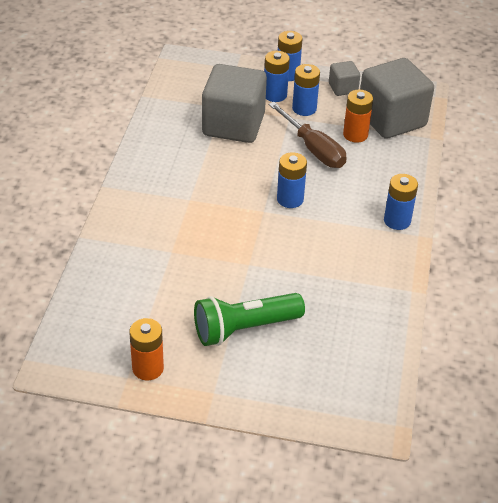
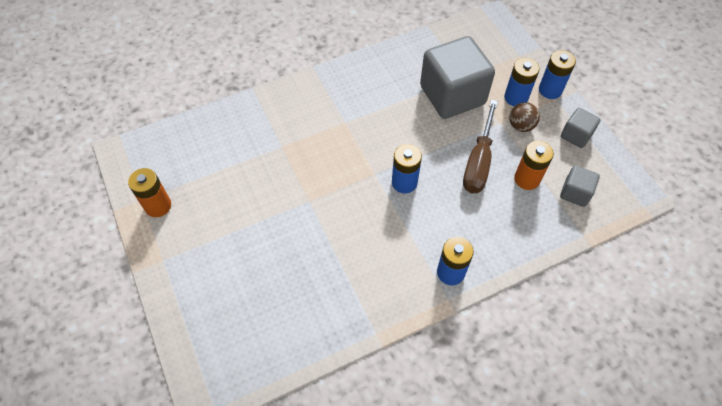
camera: 55 degrees right, 15 degrees up
green flashlight [194,293,305,346] -> none
blue battery [292,64,320,116] -> brown ball [509,102,540,132]
grey cube [360,58,434,139] -> grey cube [560,166,600,207], size x0.47

